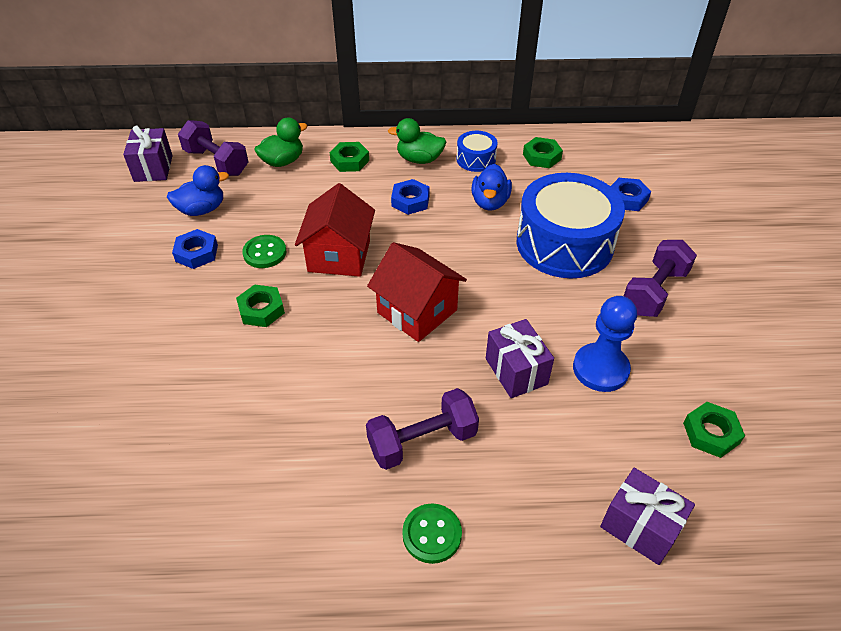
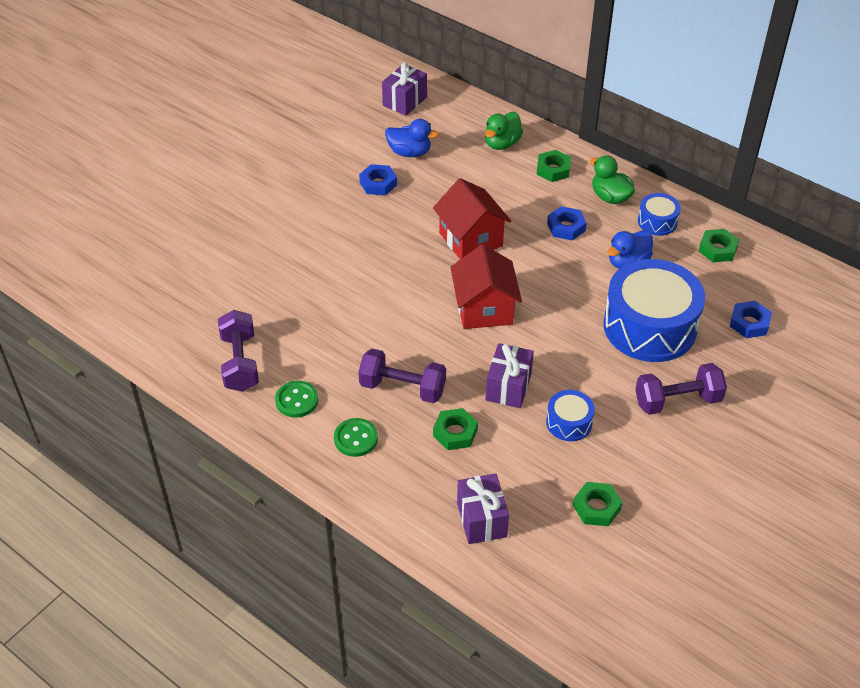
camera: 40 degrees right, 0 degrees up
purple dumbbell [178,120,248,176] -> purple dumbbell moved to [218,310,259,392]
green nut [236,284,285,327] -> green nut moved to [433,408,478,450]
green button [242,235,287,268] -> green button moved to [275,381,319,418]
green duck [254,118,308,167] -> green duck turned 120 degrees clockwise [485,112,523,150]
red house [295,183,375,277] -> red house turned 75 degrees counterclockwise [433,178,511,259]
blue pawn [573,296,637,392] -> blue drum [546,390,595,441]

